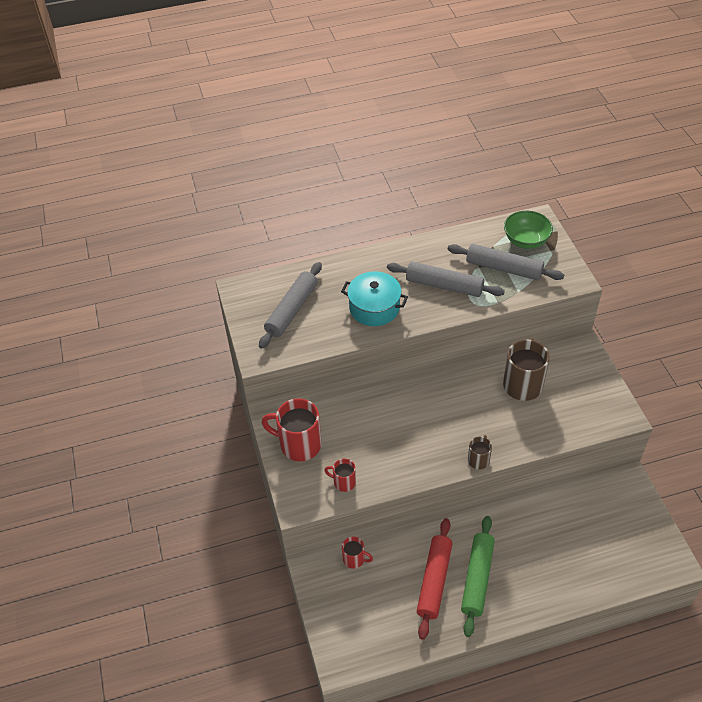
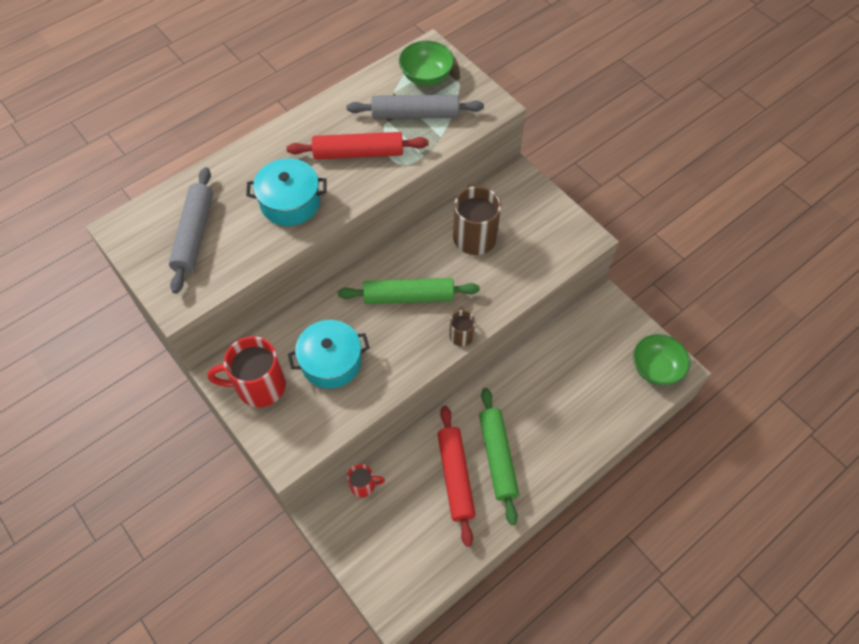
camera: 25 degrees left, 10 degrees up
red mug [324,459,356,492] -> none
grey rolling pin [387,262,505,297] -> red rolling pin [287,132,429,160]
none -> turquoise pot [288,320,370,389]
none -> green rolling pin [338,278,480,304]
none -> green bowl [633,334,690,386]

